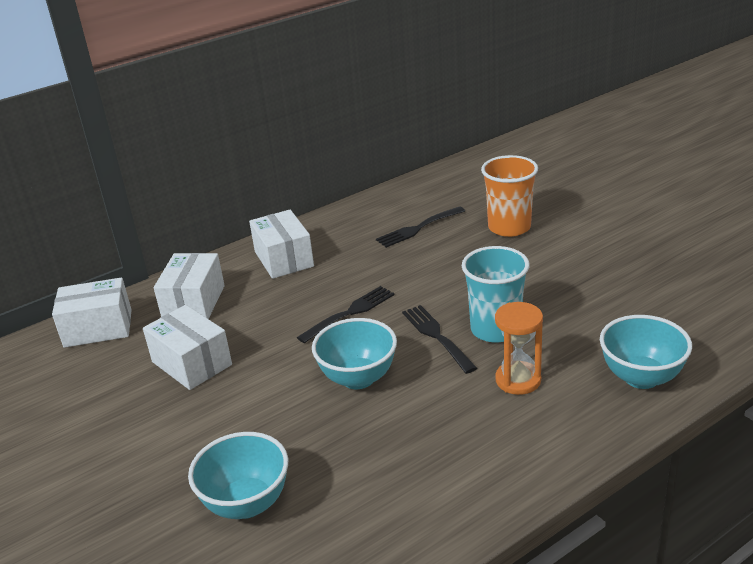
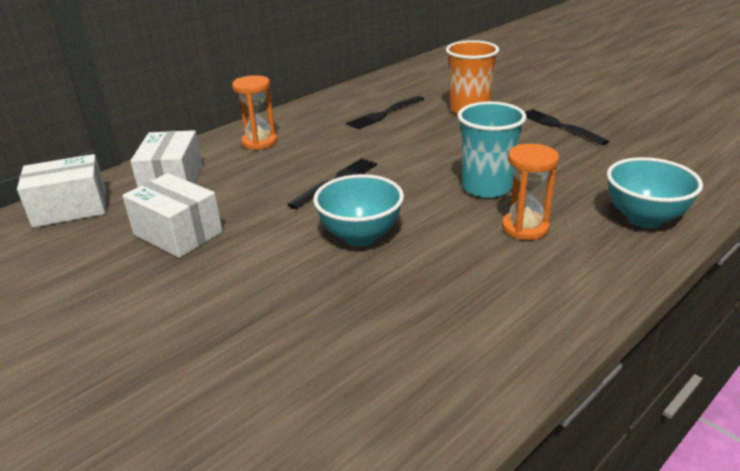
camera: 10 degrees left, 0 degrees up
turquoise bowl [188,432,288,519] -> none
white box [249,210,314,279] -> orange hourglass [232,75,277,150]
black fork [402,305,477,374] -> black fork moved to [525,109,609,145]

